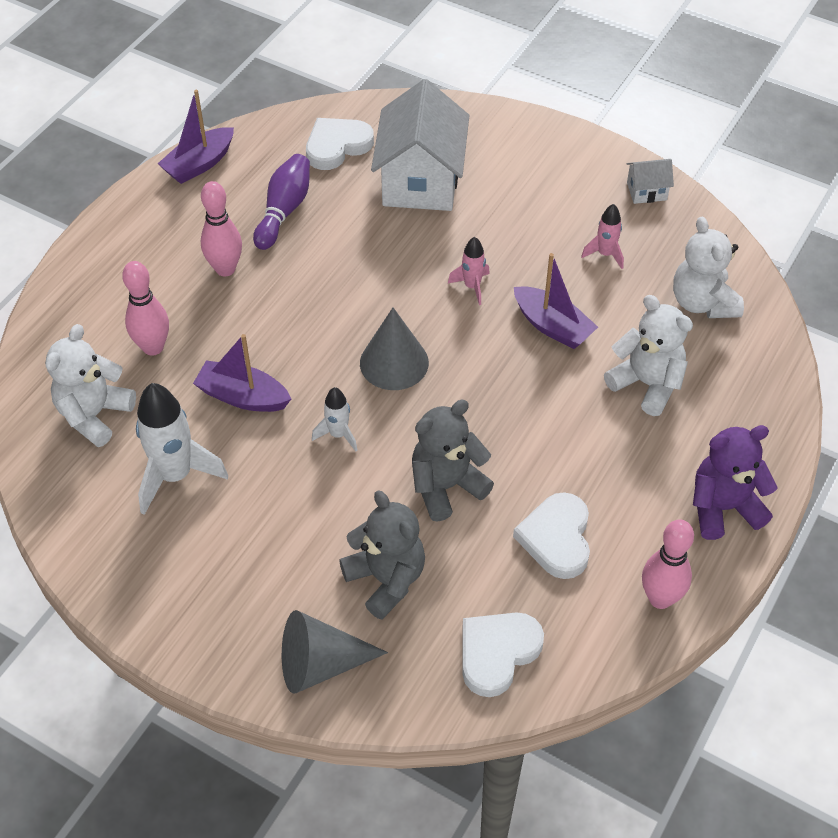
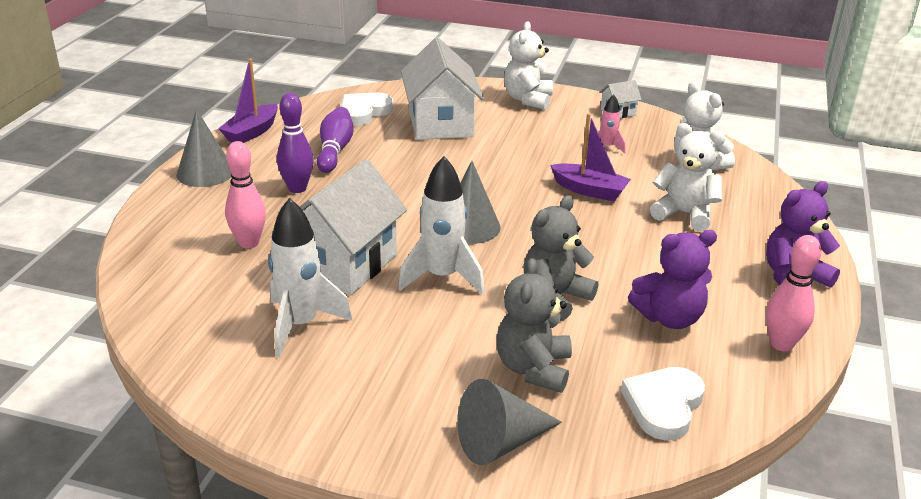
camera: 15 degrees left, 20 degrees down
white teddy bear [45,324,136,447] -> white teddy bear moved to [504,21,553,110]
purple boat [193,334,291,412] -> white house [299,159,407,295]
pink bowling pin [201,181,242,276] -> purple bowling pin [277,93,314,193]
white rocket [312,387,357,451] -> white rocket [398,156,484,294], size x1.90
grey teddy bear [339,491,425,620] -> grey teddy bear turned 120 degrees counterclockwise [497,258,572,393]
pink rocket [448,237,490,305] -> none
white heart [513,492,590,579] -> purple teddy bear [628,230,717,329]
none -> grey cone [176,109,232,187]

